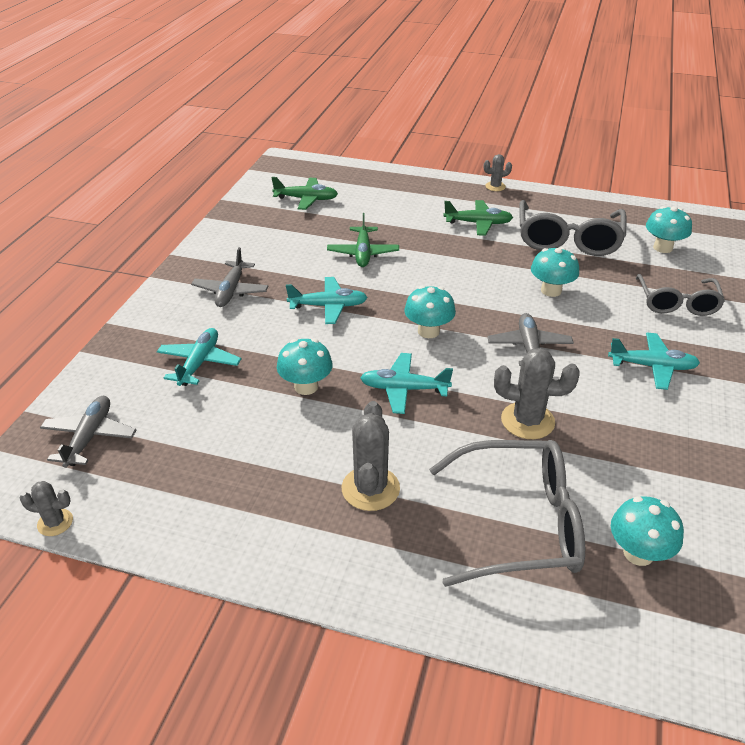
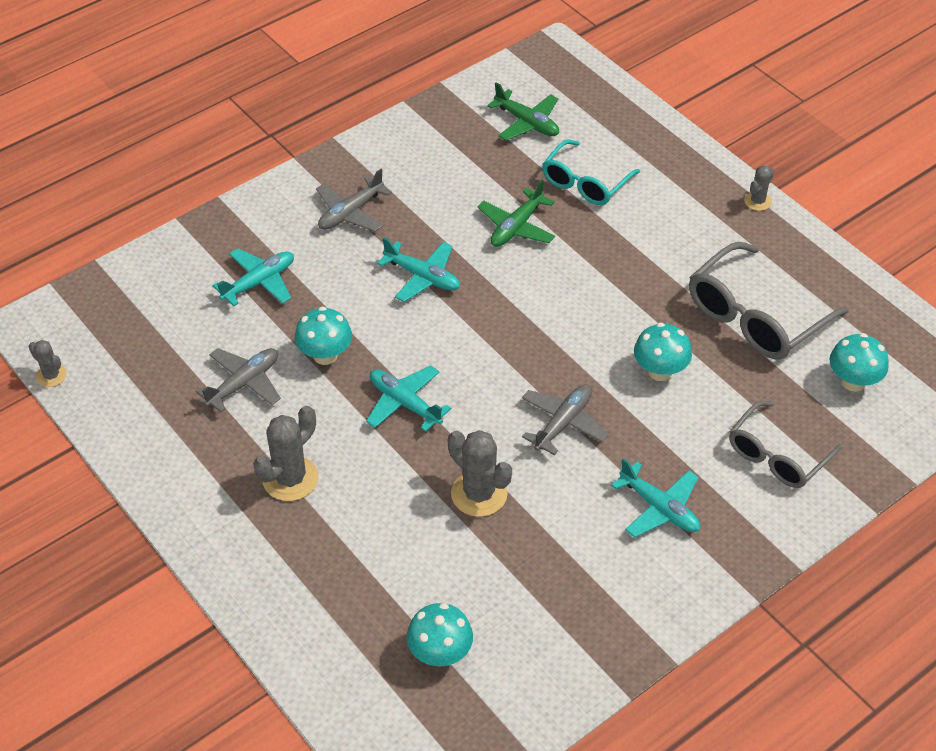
camera: 35 degrees right, 10 degrees up
grey plane [40,396,136,468] -> grey plane moved to [196,348,281,412]
turquoise mushroom [404,286,456,338] -> none
grey glasses [429,440,585,587] -> none
green plane [443,200,513,236] -> none
grey cactus [484,154,512,191] -> grey cactus turned 75 degrees counterclockwise [744,165,774,211]
none -> turquoise glasses [542,139,640,205]

